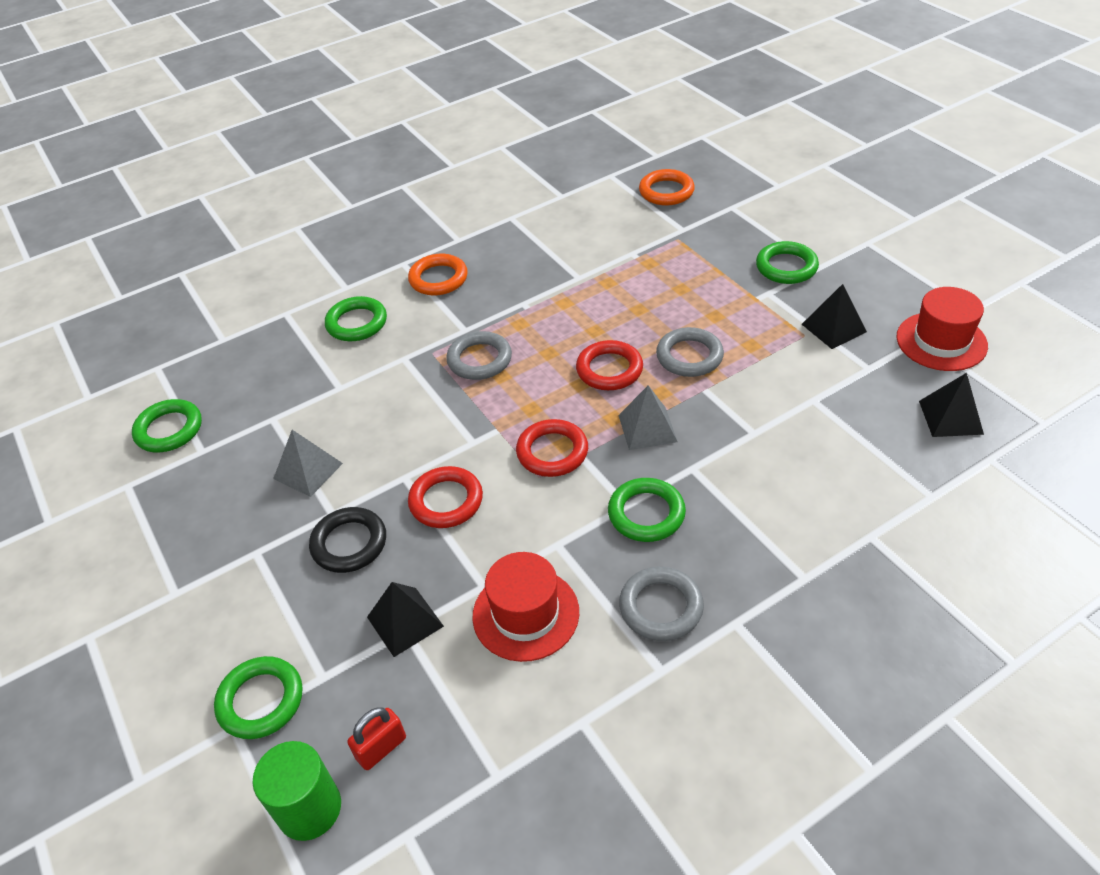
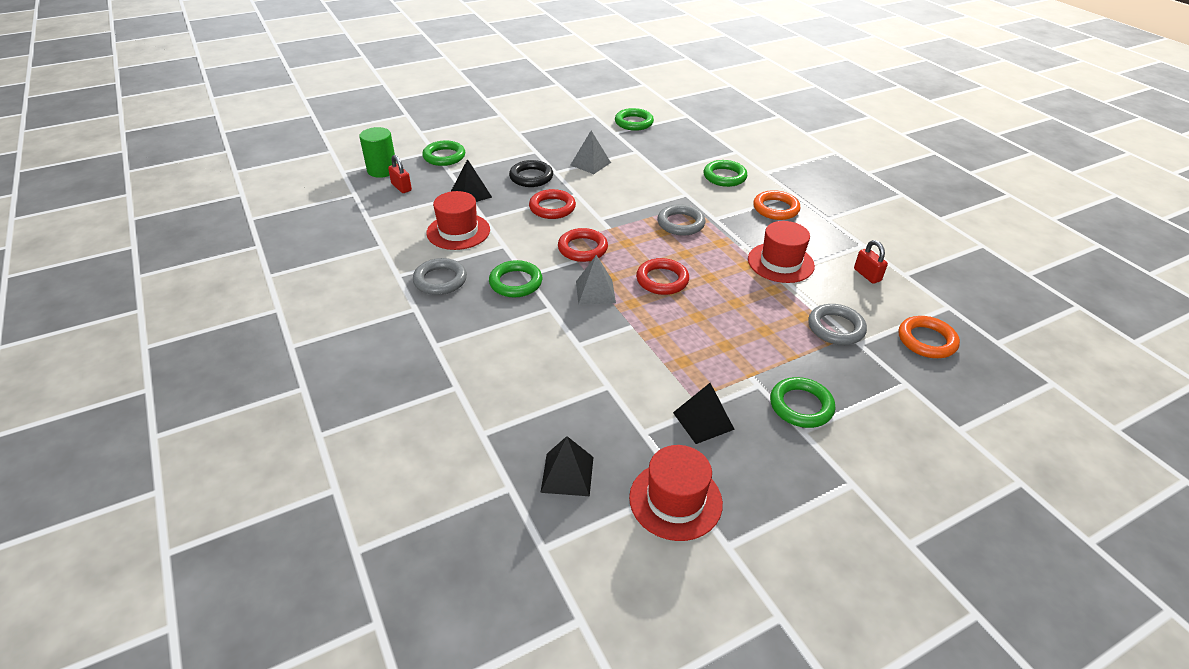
camera: 90 degrees right, 5 degrees down
grey ring [656,327,724,377] -> grey ring moved to [808,304,867,345]
none -> red hat [748,221,815,283]
none -> red padlock [854,240,888,284]

